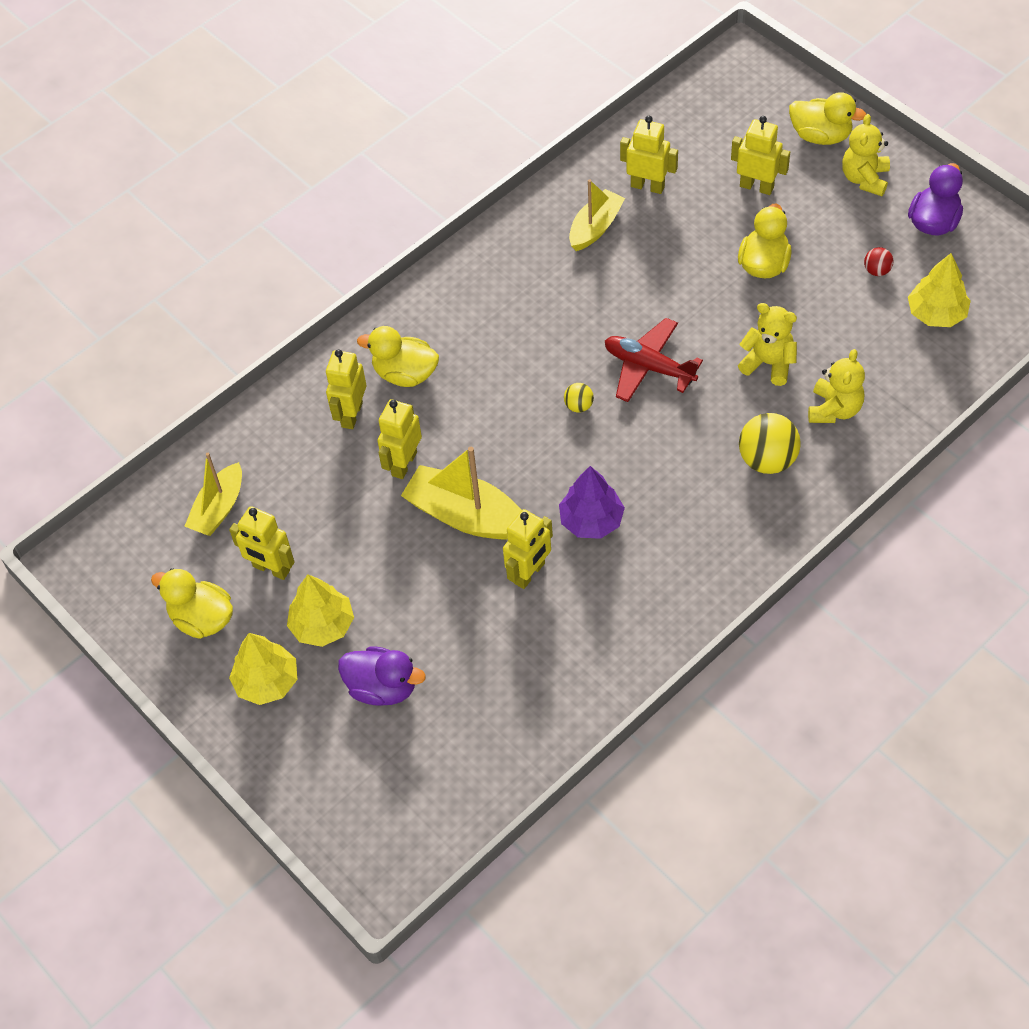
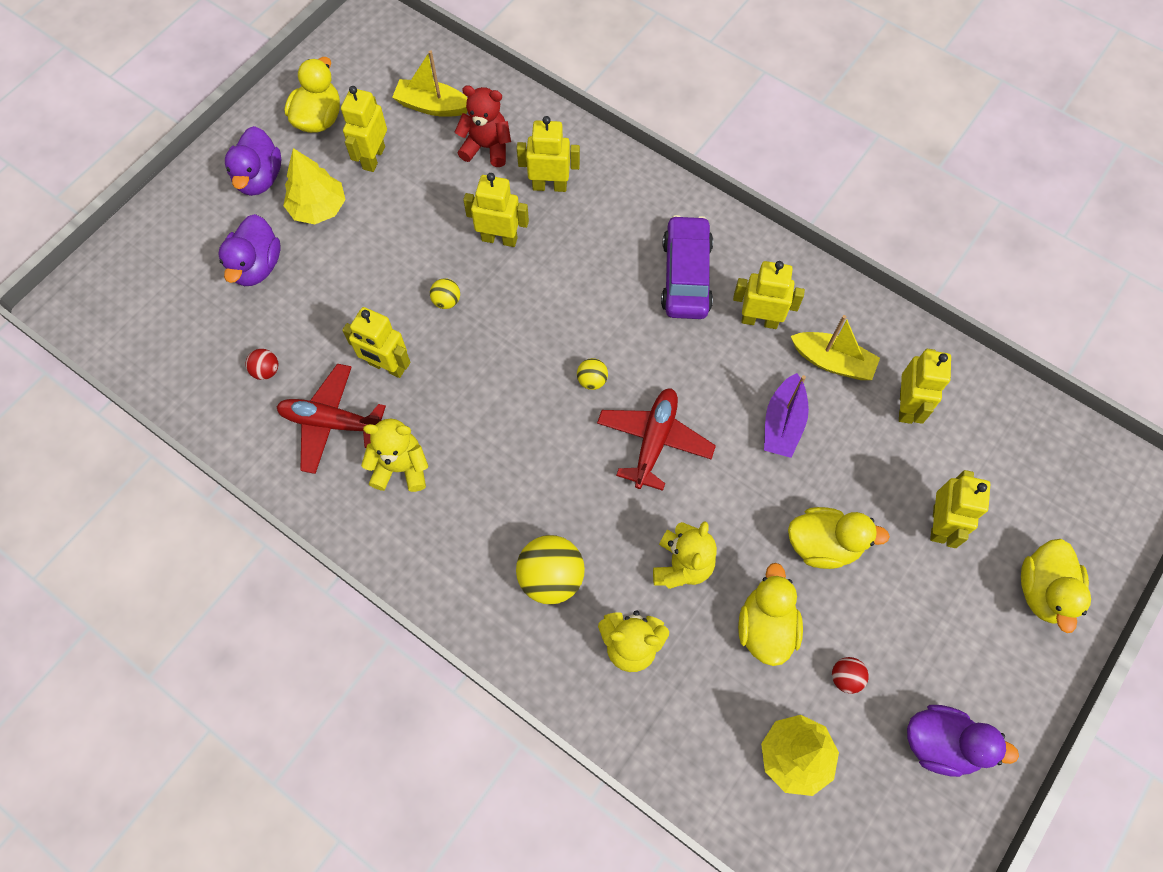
camera: 75 degrees right, 10 degrees up
yellow tree [229,633,297,705] -> purple duck [225,126,281,196]
yellow duck [357,326,439,387] -> yellow duck moved to [738,563,803,666]
yellow boat [401,447,522,540] -> yellow ball [430,278,460,309]
purple tree [559,466,625,539] -> none
yellow teddy bear [842,114,890,196] -> yellow teddy bear moved to [361,419,428,492]
none -> red ball [246,349,278,380]
none -> red plane [276,364,386,474]
none -> red teddy bear [455,85,511,167]
none -> purple car [661,215,713,319]
none -> yellow robot [733,261,805,329]
none -> purple boat [764,373,809,458]

